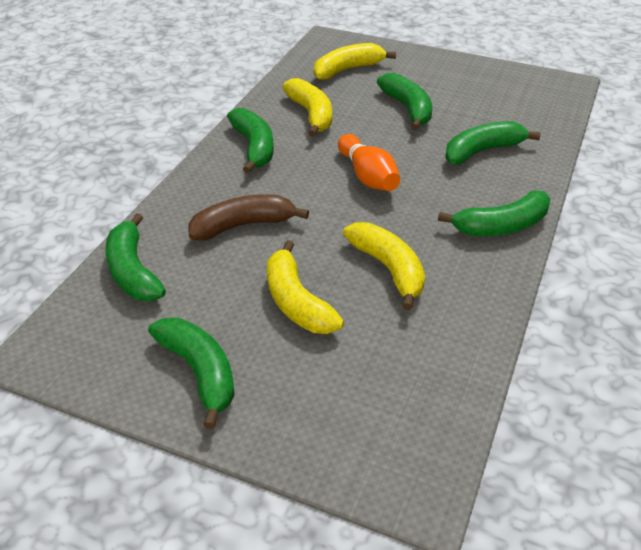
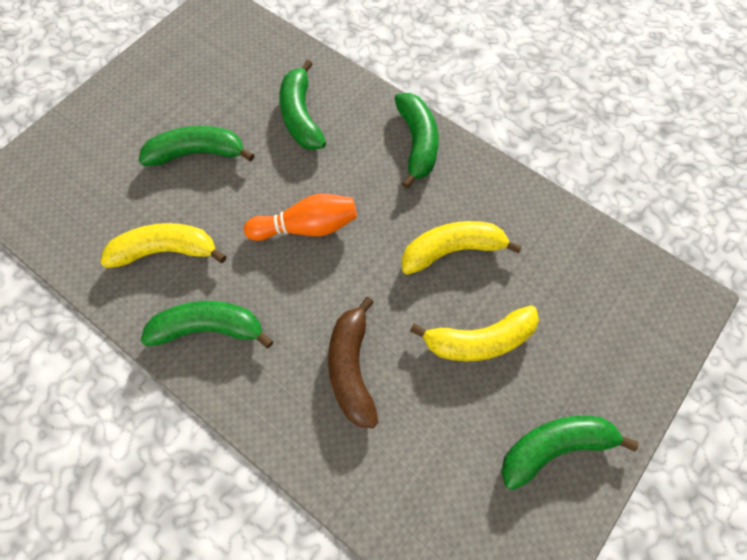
camera: 75 degrees left, 25 degrees up
green banana [105,213,166,301] -> none
yellow banana [314,43,396,80] -> none

